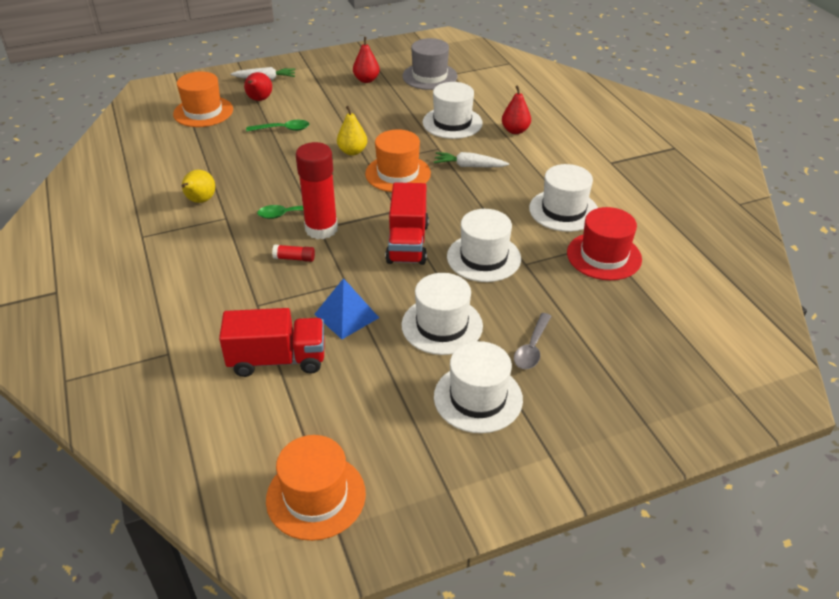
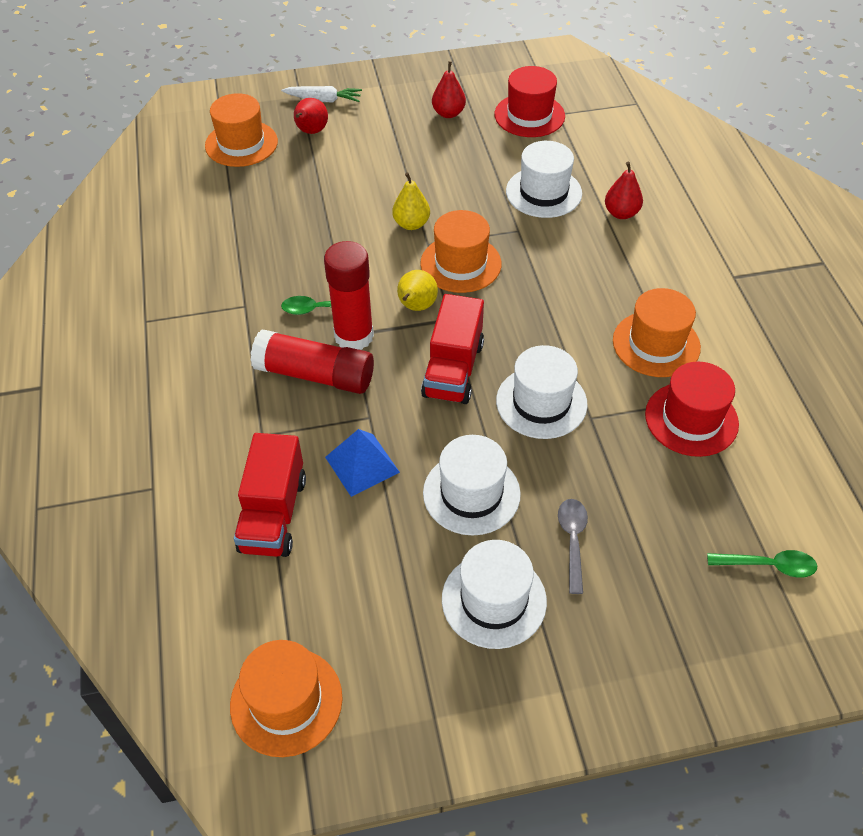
camera: 10 degrees right, 10 degrees up
yellow pear [182,170,215,203] -> yellow pear moved to [397,270,438,311]
red truck [219,308,325,377] -> red truck turned 90 degrees clockwise [234,433,306,557]
green spoon [246,120,309,132] -> green spoon moved to [707,550,817,578]
red glue stick [272,245,315,262] -> red glue stick [251,329,374,394], size x2.40
grey hat [402,38,458,90] -> red hat [494,66,565,137]
white carrot [434,152,509,167] -> none
grey spoon [514,313,551,369] -> grey spoon turned 150 degrees clockwise [558,499,588,594]
white hat [529,164,598,232] -> orange hat [613,288,701,377]

